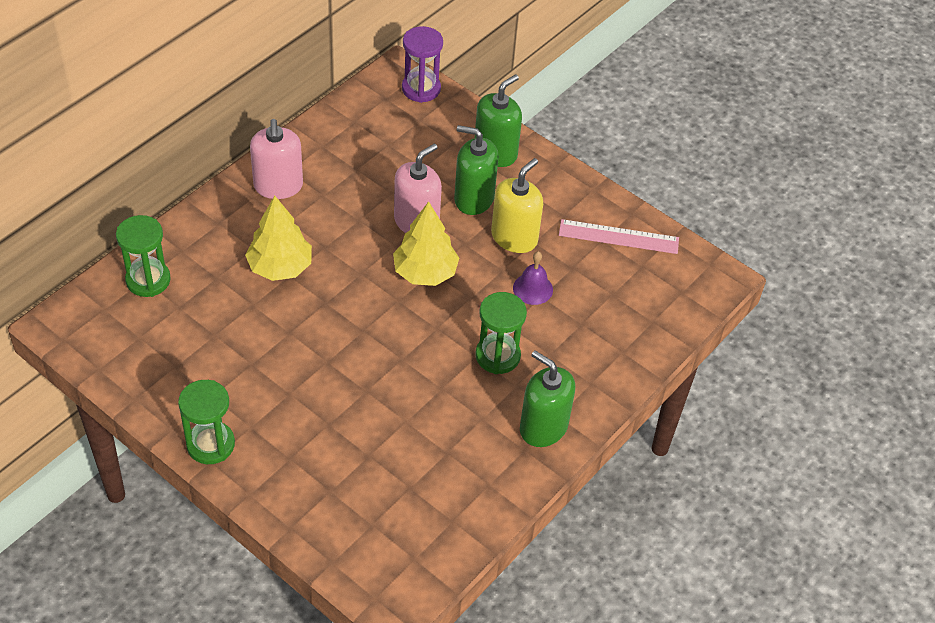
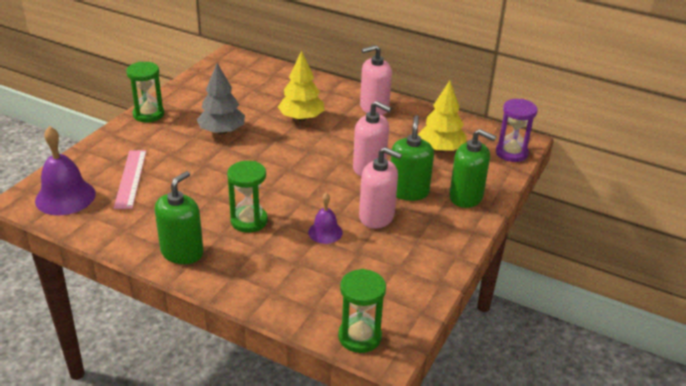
camera: 80 degrees right, 15 degrees down
green hourglass [116,215,171,297] -> green hourglass moved to [338,269,386,353]
yellow tree [393,201,459,286] -> yellow tree moved to [418,80,467,152]
yellow soap dispenser [491,158,543,253] -> pink soap dispenser [359,147,402,229]
pink ruler [559,219,679,254] -> pink ruler moved to [114,150,147,209]
none -> purple bell [35,126,96,215]
none -> grey tree [197,63,245,135]

